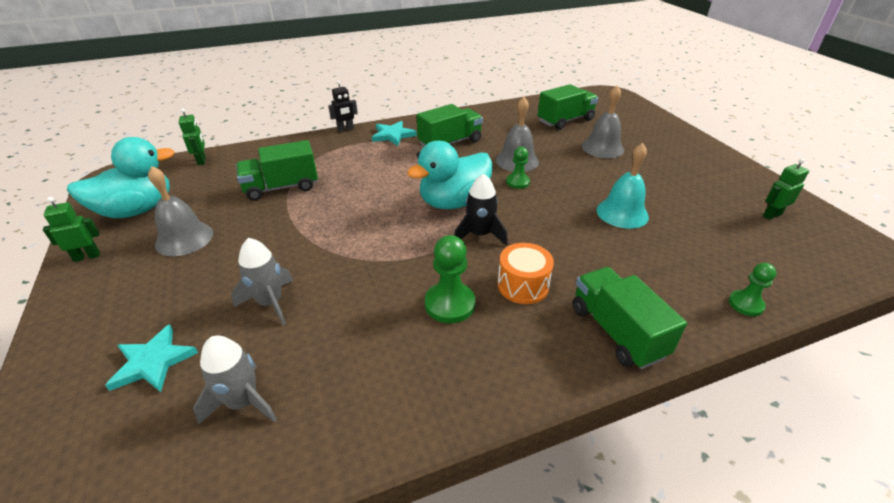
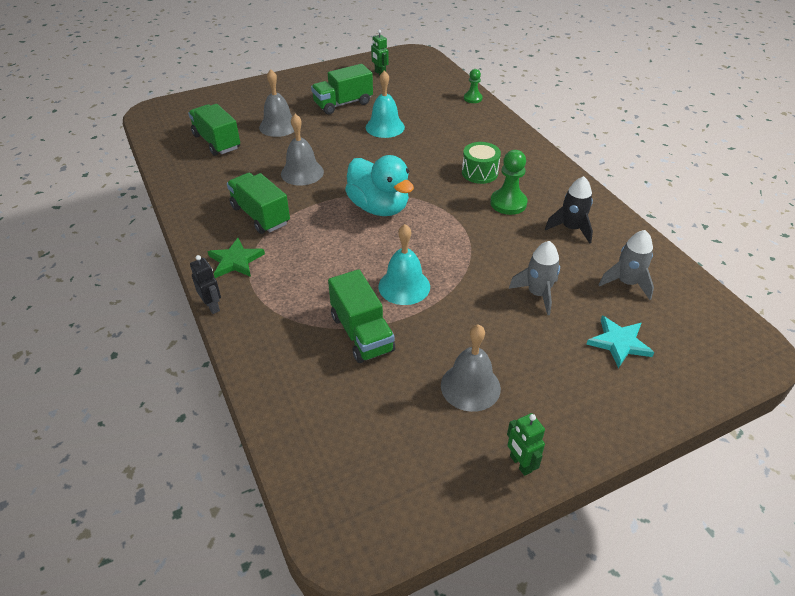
camera: 95 degrees left, 5 degrees up
turquoise duck [67,137,175,218] -> none
green robot [179,108,206,165] -> none
turquoise star [372,121,417,146] -> green star [208,238,265,278]
black rocket [454,173,508,246] -> black rocket moved to [545,176,593,244]
orange drum [497,243,554,304] -> green drum [462,142,501,184]
green pawn [506,147,530,189] -> none
green truck [572,267,687,369] -> green truck moved to [311,64,373,115]
none -> turquoise bell [378,224,430,305]

